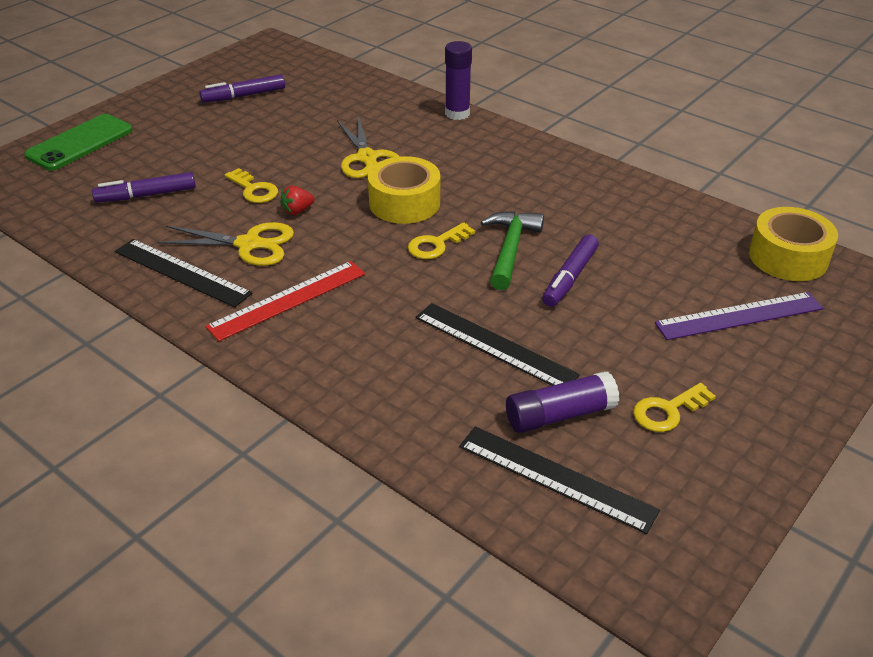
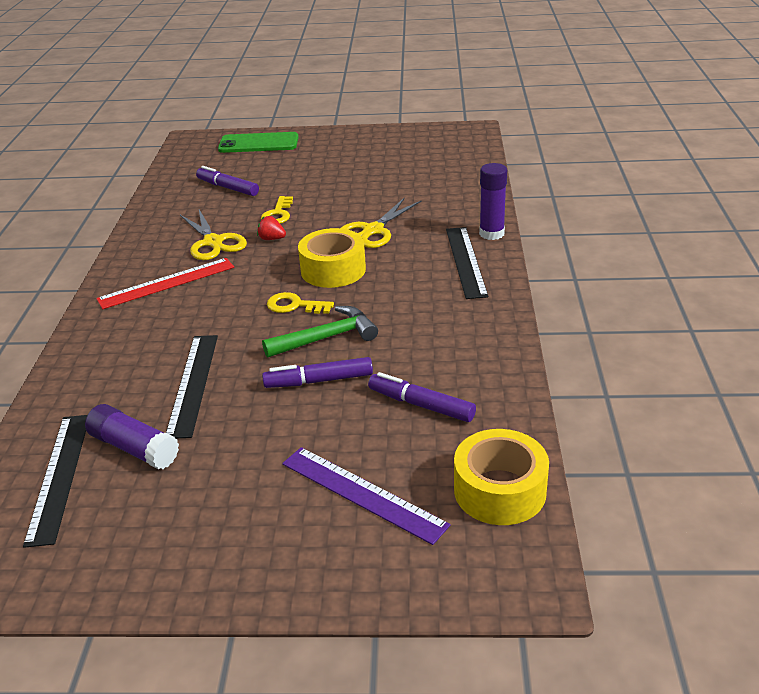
camera: 55 degrees right, 5 degrees down
black ruler [115,239,253,307] -> black ruler moved to [446,227,488,299]
purple marker [199,74,285,103] -> purple marker moved to [368,372,476,422]
red ruler [205,261,365,341] -> red ruler turned 45 degrees counterclockwise [96,258,234,309]
yellow key [633,383,716,432] -> none

